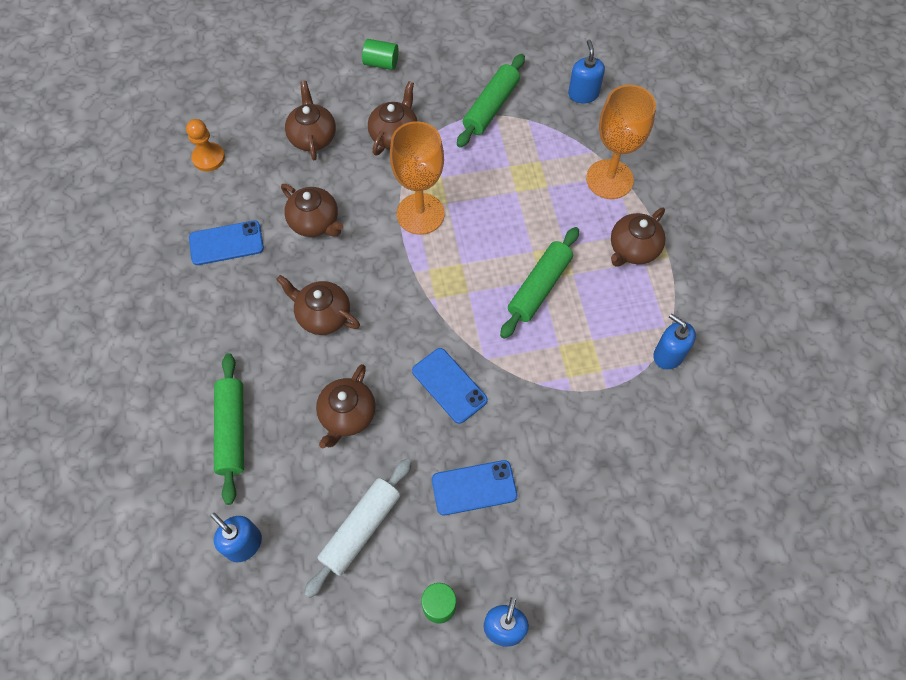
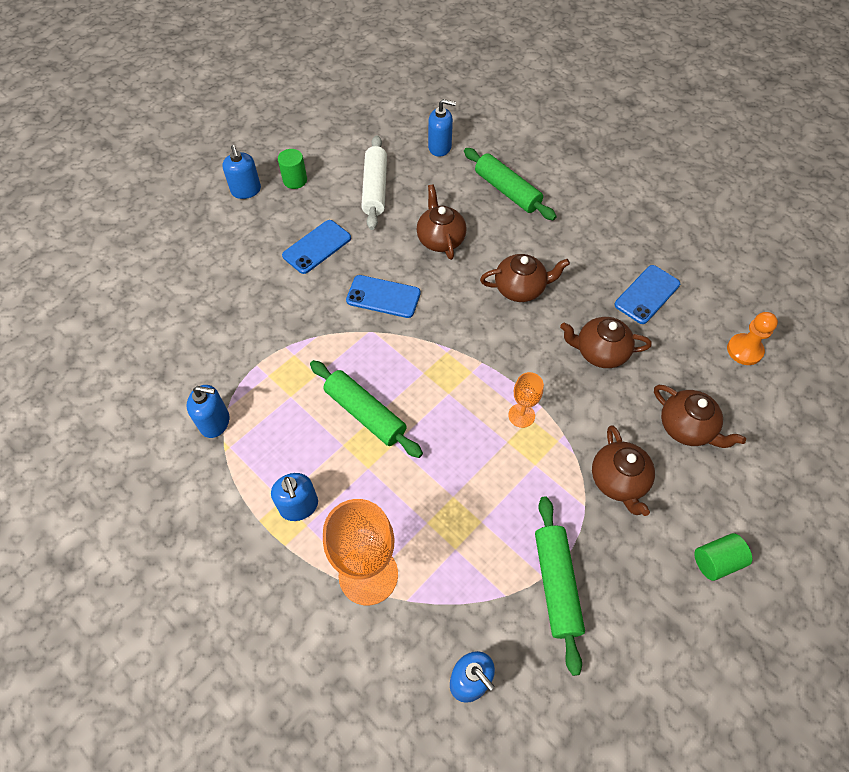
camera: 145 degrees right, 5 degrees down
orange goblet [390,121,445,235] -> orange goblet [508,372,544,428], size x0.51
green rolling pin [500,227,579,339] -> green rolling pin turned 45 degrees counterclockwise [310,360,423,458]
brown teapot [611,207,666,267] -> blue soap dispenser [271,473,318,521]

